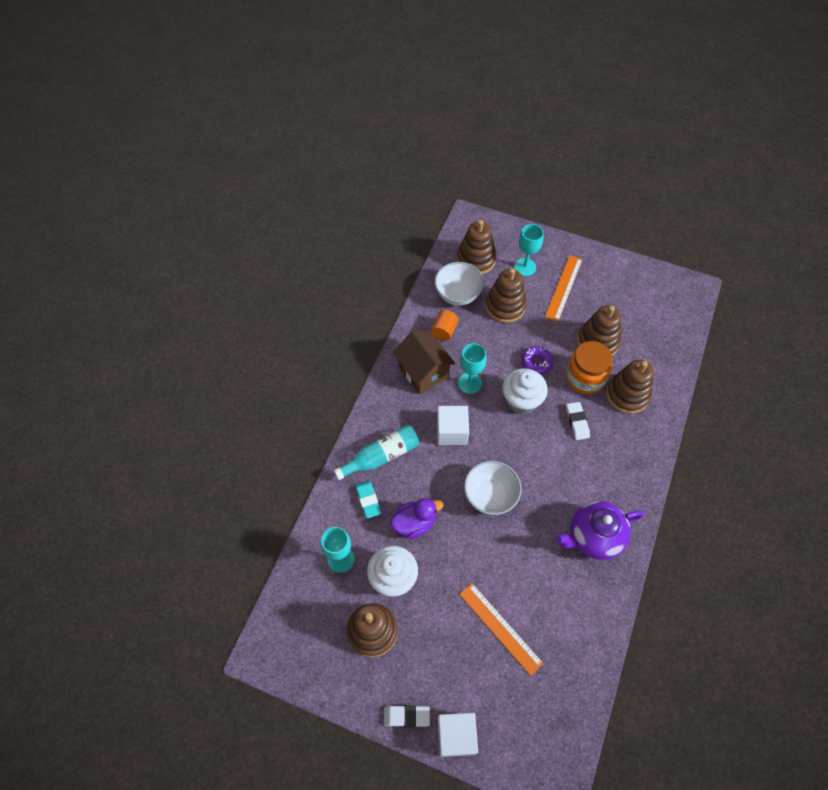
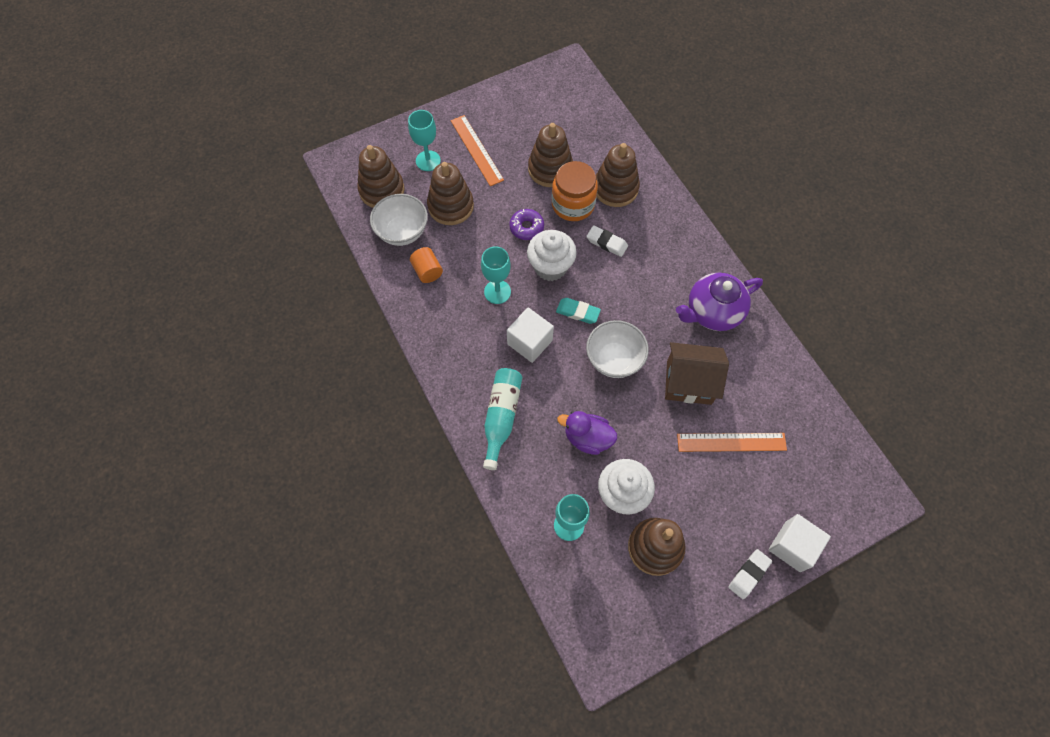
camera: 50 degrees left, 5 degrees up
turquoise eraser [355,481,381,518] -> turquoise eraser moved to [556,298,601,324]
purple duck [390,498,443,539] -> purple duck turned 90 degrees counterclockwise [557,411,617,455]
brown house [393,331,455,394] -> brown house moved to [665,342,729,405]
purple teapot [556,501,644,560] -> purple teapot turned 45 degrees clockwise [676,273,763,331]

